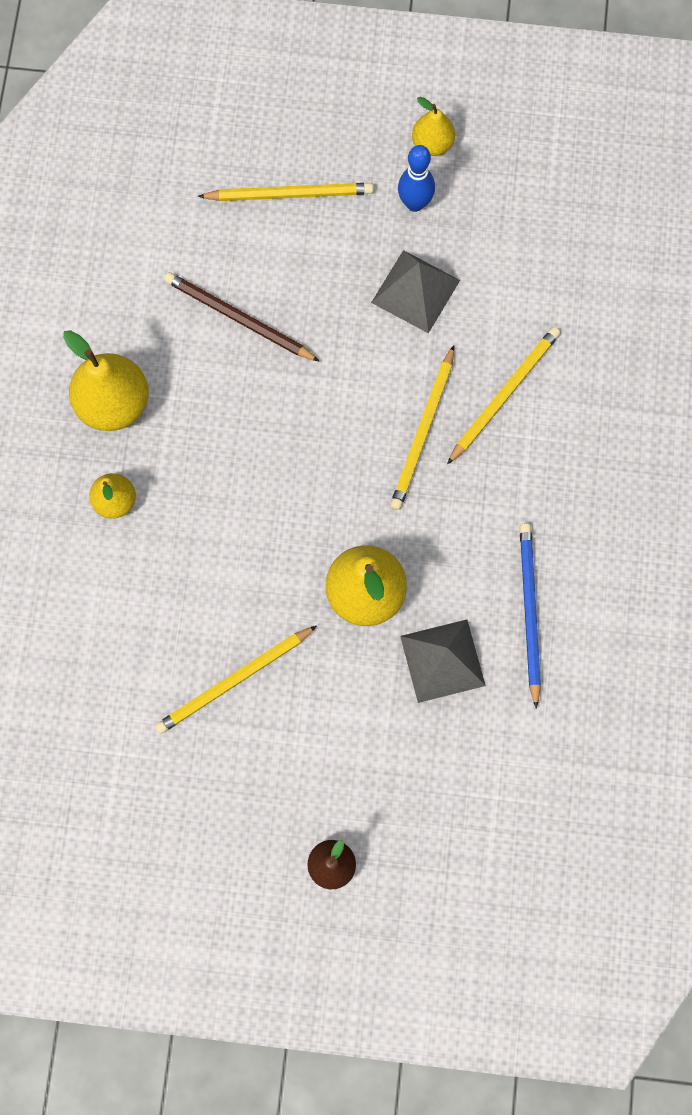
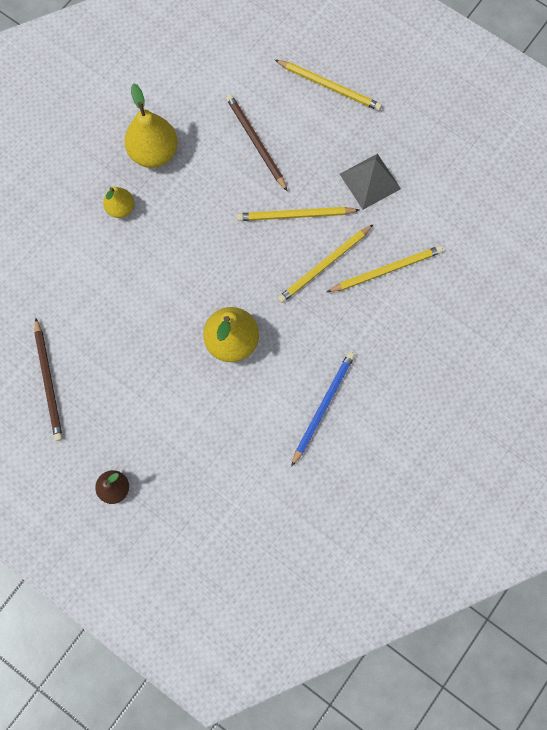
camera: 30 degrees right, 0 degrees up
yellow pencil [155,626,317,734] -> yellow pencil moved to [237,207,359,221]
blue bowling pin [398,145,435,212] -> none
grey pyramid [400,619,486,703] -> none
yellow pear [412,97,455,156] -> none
none -> brown pencil [34,318,63,441]

